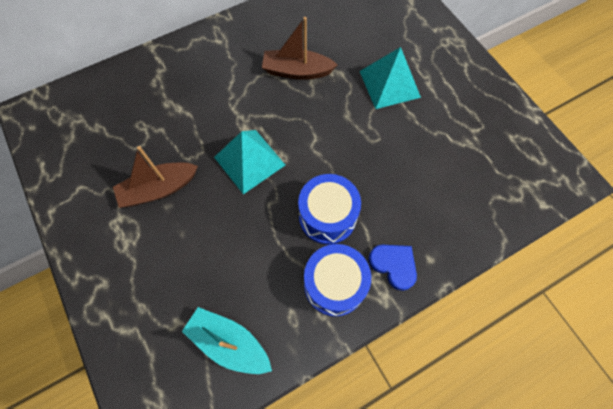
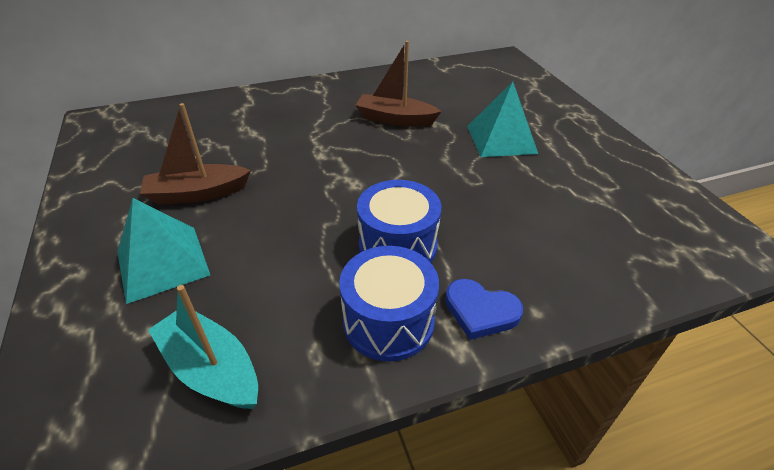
camera: 10 degrees right, 25 degrees down
turquoise pyramid [214,130,285,194] -> turquoise pyramid moved to [117,198,210,304]
blue heart [368,245,417,291] -> blue heart turned 150 degrees clockwise [445,279,523,340]

